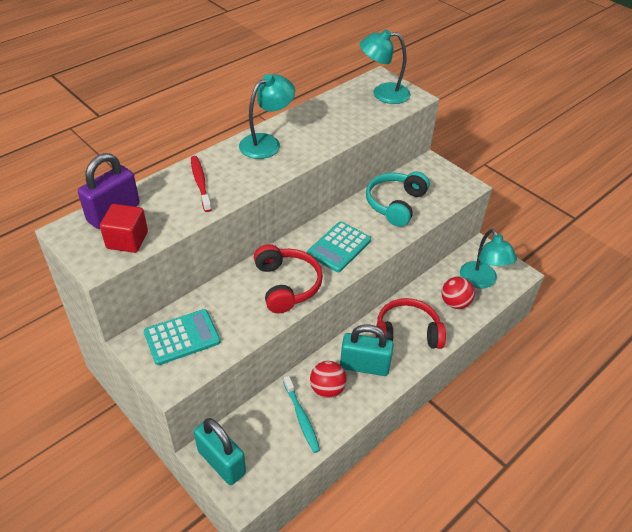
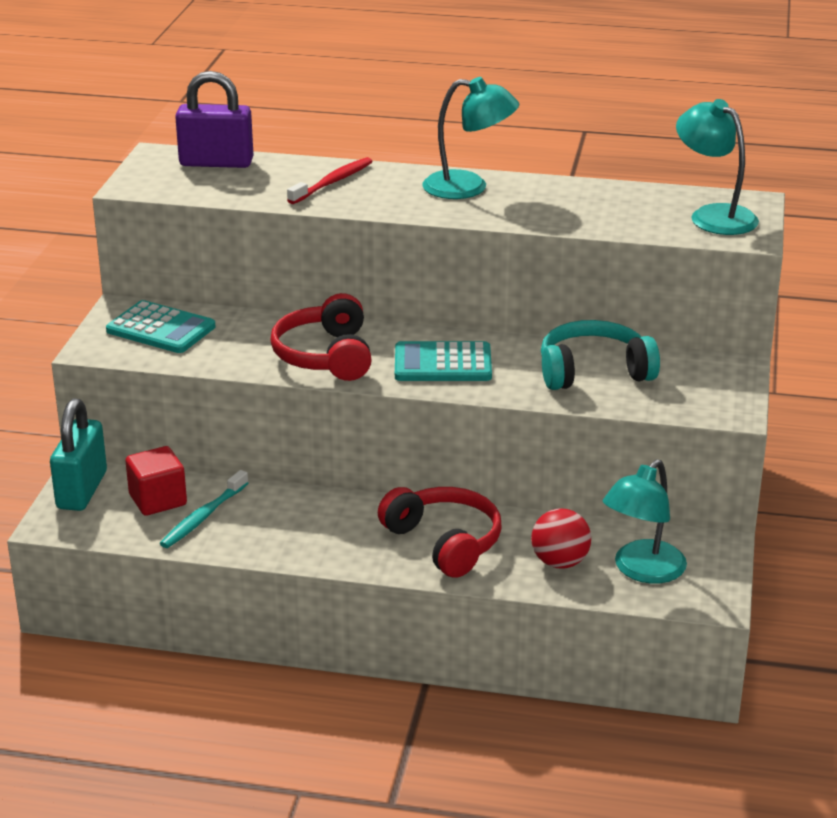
camera: 55 degrees right, 15 degrees down
red cube [100,204,148,253] -> red cube moved to [125,446,187,516]
red headphones [254,244,323,313] -> red headphones turned 135 degrees clockwise [270,293,372,381]
red ball [310,361,347,398] -> none
turquoise padlock [340,324,394,376] -> none

